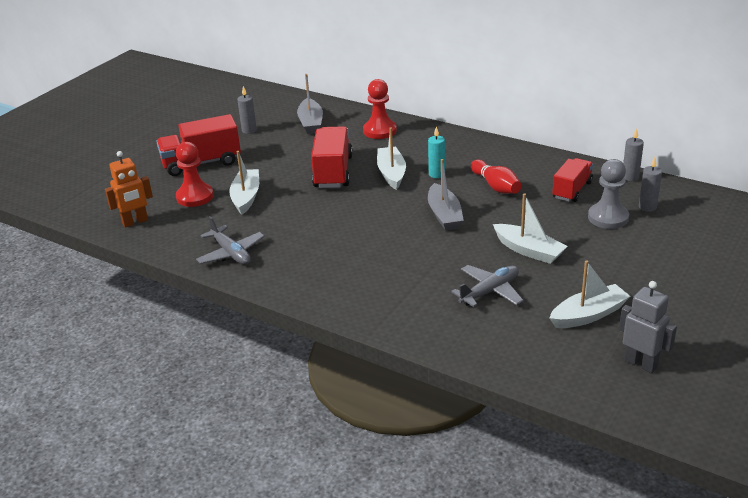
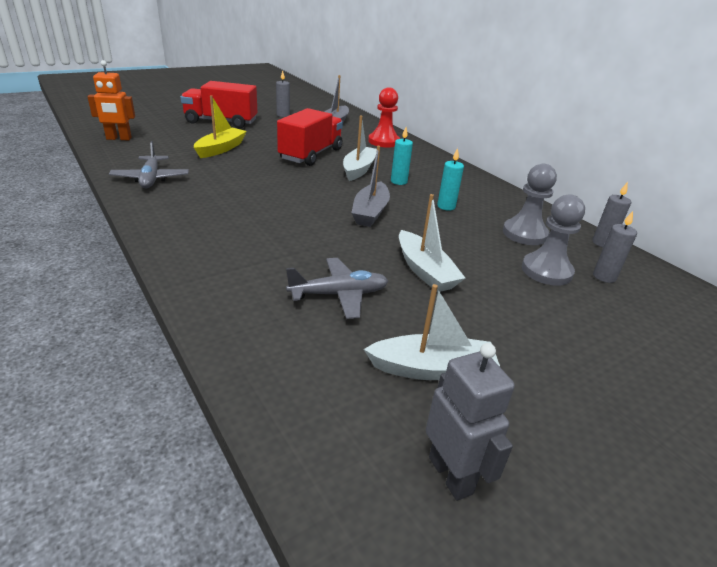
camera: 20 degrees right, 0 degrees up
red pawn [176,142,213,207] -> none
white boat [229,151,259,215] -> yellow boat [194,95,247,158]
red bowling pin [471,160,522,194] -> turquoise candle [437,148,464,211]
red truck [552,158,593,202] -> grey pawn [503,164,557,245]

